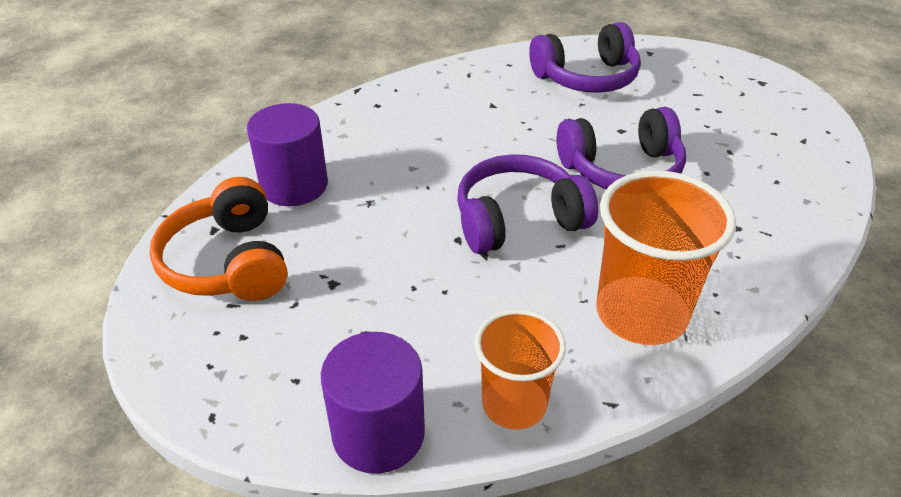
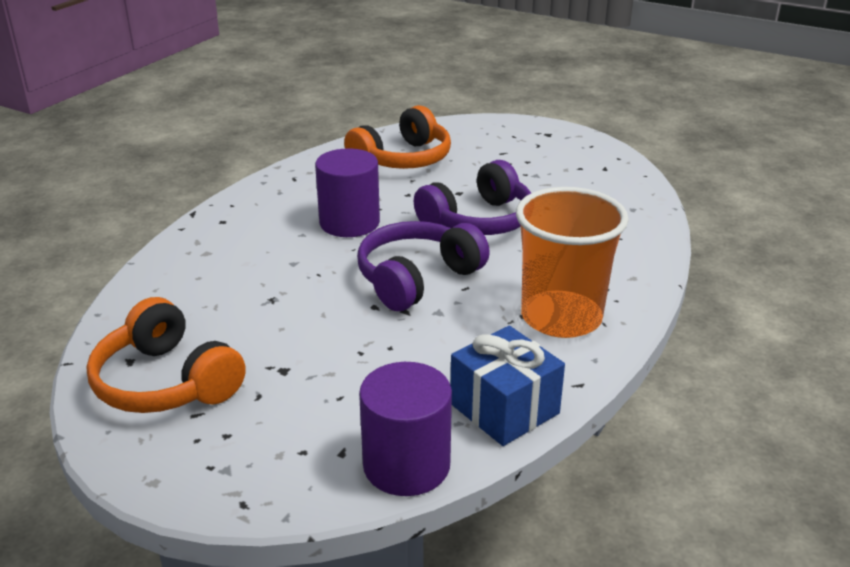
camera: 25 degrees left, 10 degrees down
purple cylinder [247,103,328,206] -> purple cylinder moved to [315,148,380,237]
orange cup [475,309,566,430] -> blue gift [451,326,565,446]
purple headphones [529,22,641,93] -> orange headphones [344,105,451,169]

